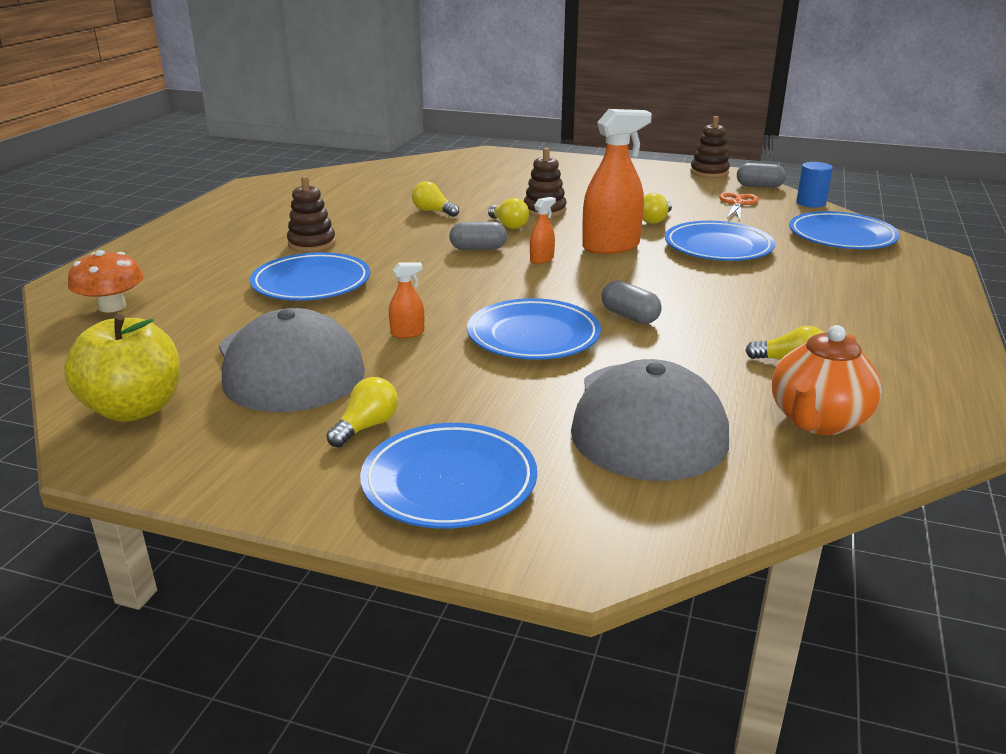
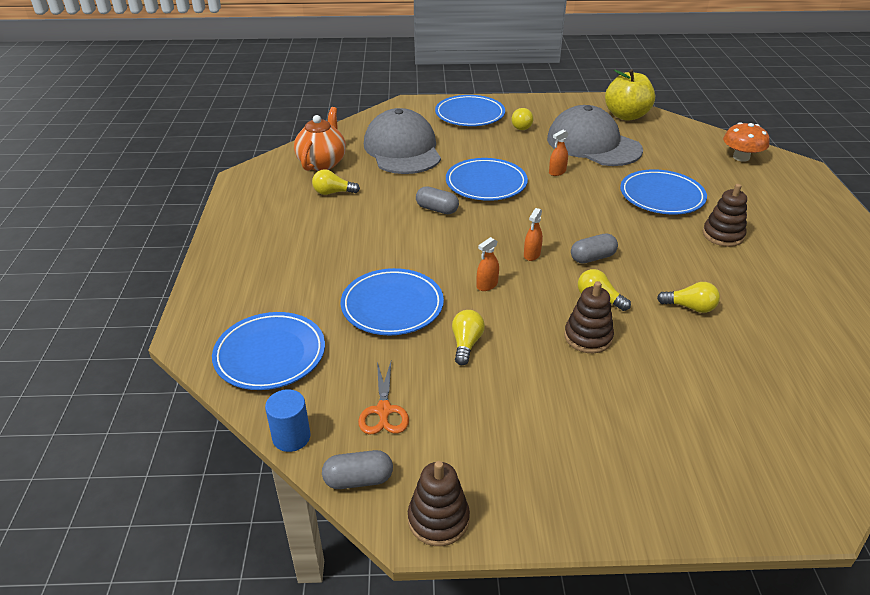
camera: 160 degrees right, 10 degrees up
orange spray bottle [582,109,652,254] -> orange spray bottle [477,237,499,291], size x0.45

